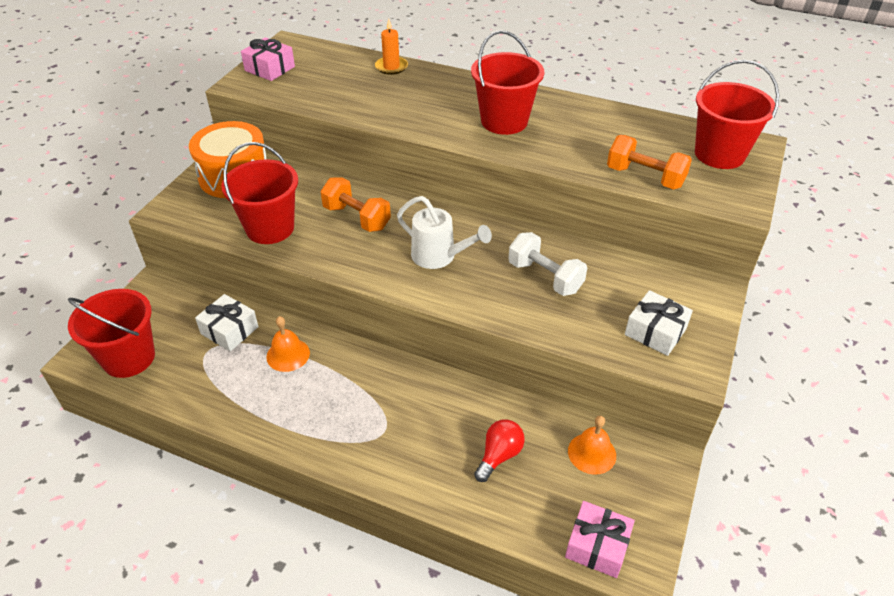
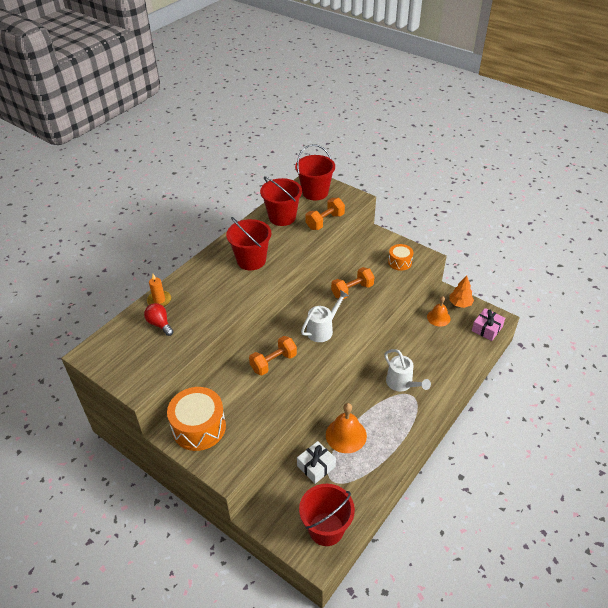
camera: 75 degrees left, 0 degrees up
red bucket [221,142,298,244] -> red bucket moved to [260,176,302,226]
pink gift [241,37,295,81] -> none
orange bell [266,316,310,372] -> orange bell [326,403,367,453], size x1.51
red light bulb [474,419,525,482] -> red light bulb moved to [144,303,174,336]
white dumbbell [508,232,587,296] -> orange dumbbell [331,267,374,299]
white gift [625,290,693,356] -> orange drum [388,244,414,271]
none -> white watering can [384,349,431,392]
none -> orange tree [450,275,474,308]

